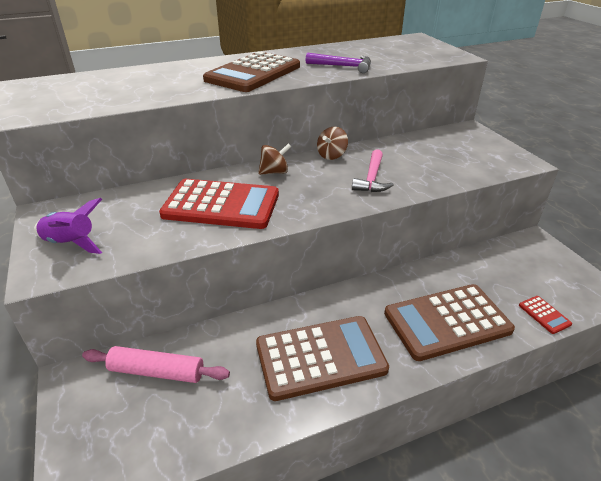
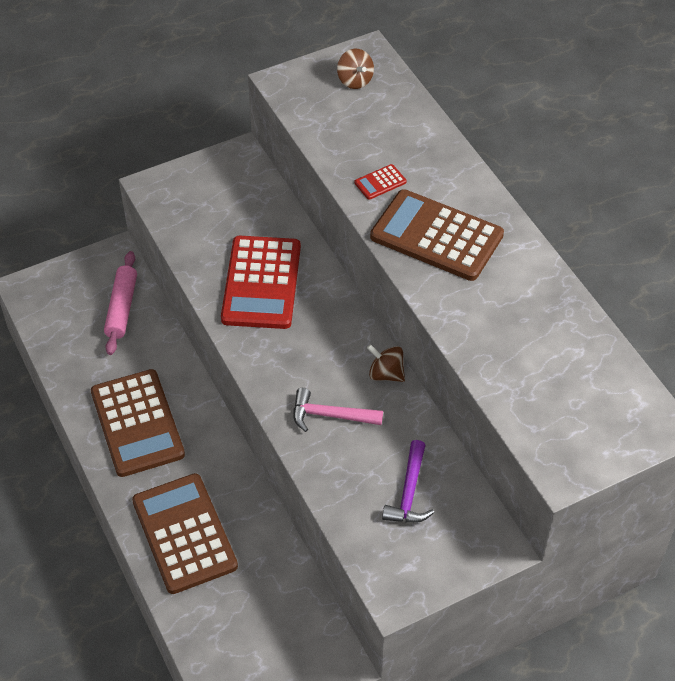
camera: 85 degrees right, 15 degrees up
purple rocket [34,198,102,254] -> none
brown spinning top [258,143,291,175] -> brown spinning top moved to [337,49,374,89]
purple hammer [306,53,371,73] -> purple hammer moved to [382,440,434,523]
red calculator [519,296,572,334] -> red calculator moved to [355,164,406,200]

